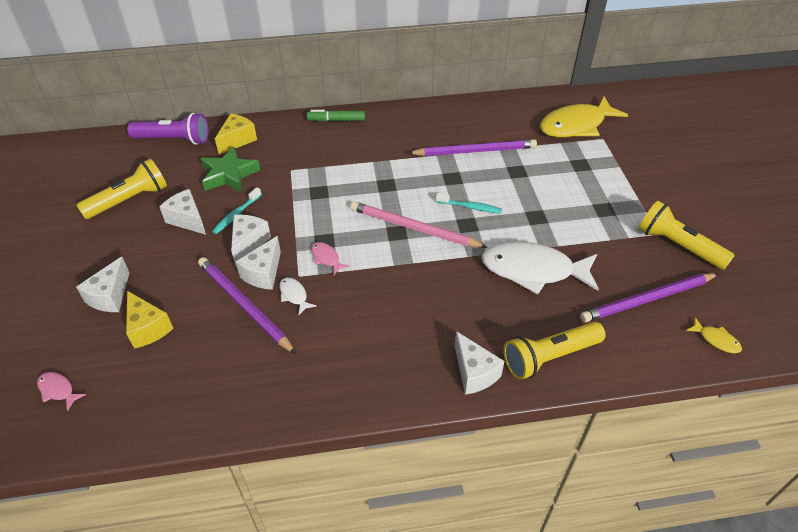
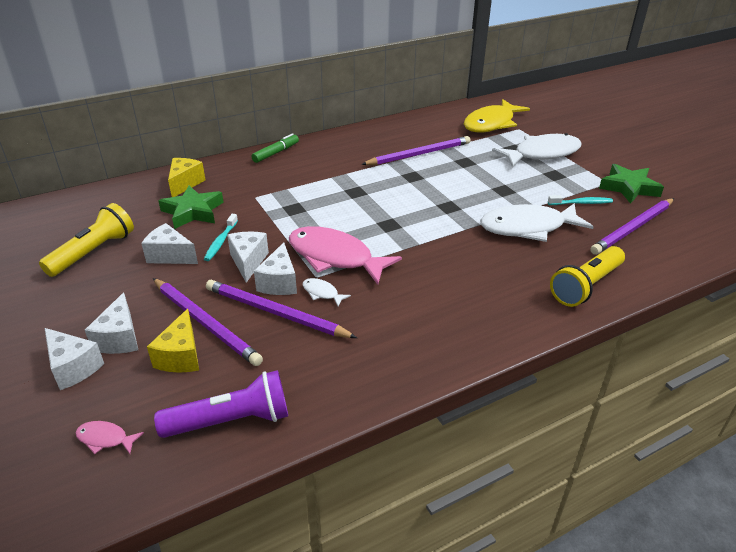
camera: 20 degrees left, 10 degrees down
yellow cheese [126,291,174,349] -> yellow cheese turned 60 degrees clockwise [147,309,199,373]
purple flashlight [127,113,209,145] -> purple flashlight moved to [154,370,288,438]
green marker [307,110,365,122] -> green marker turned 150 degrees clockwise [251,133,299,163]
pink fish [311,242,349,275] -> pink fish [289,226,402,285], size x2.41
pink pencil [350,202,488,248] -> none
turquoise toothbrush [436,193,502,214] -> turquoise toothbrush moved to [548,195,613,205]
white cheese [455,331,505,395] -> white cheese moved to [44,328,104,390]
yellow flashlight [638,201,735,270] -> green star [599,164,664,204]
yellow fish [686,317,742,353] -> none
none -> purple pencil [153,278,263,366]
none -> white fish [492,133,582,167]

